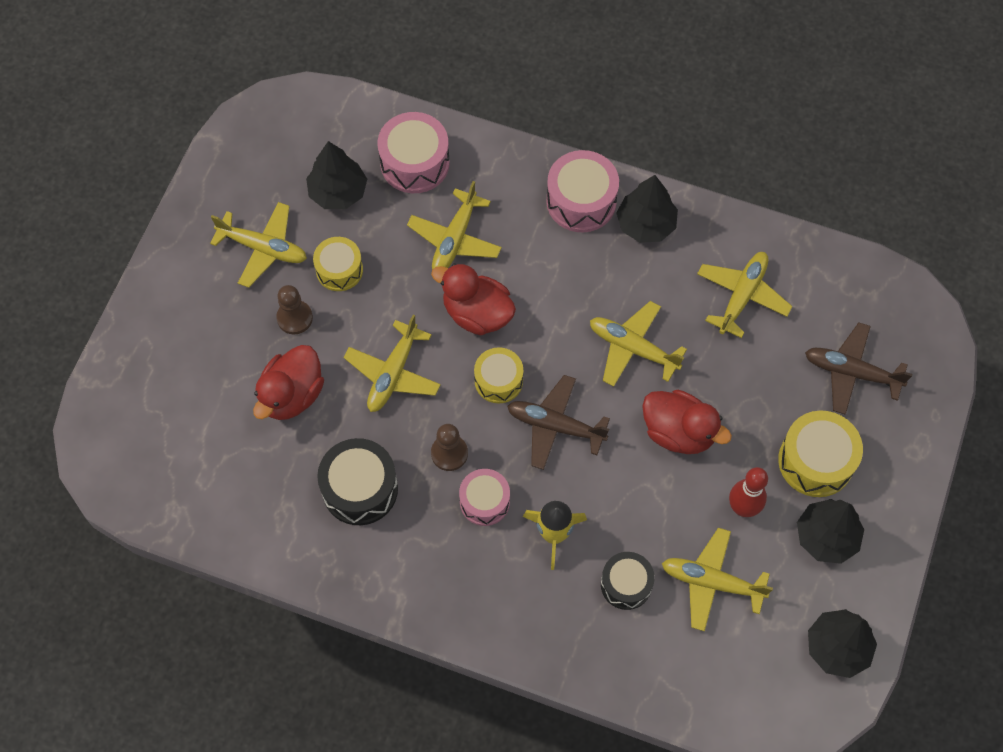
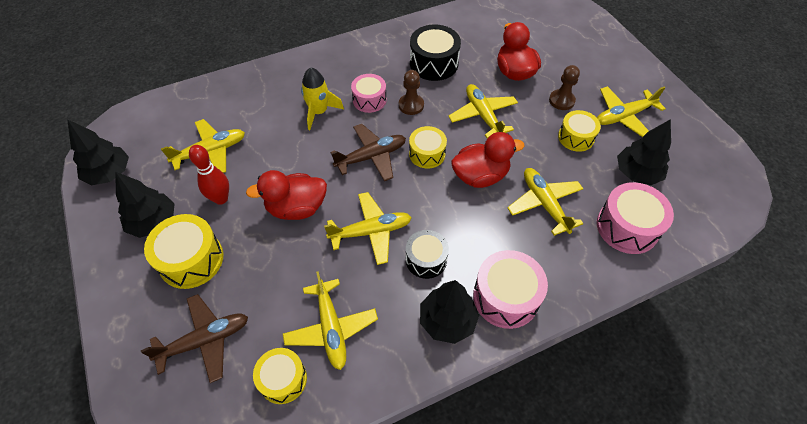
camera: 135 degrees right, 10 degrees down
black drum [601,552,655,610] -> black drum moved to [406,230,449,279]
none -> yellow drum [253,348,307,404]

